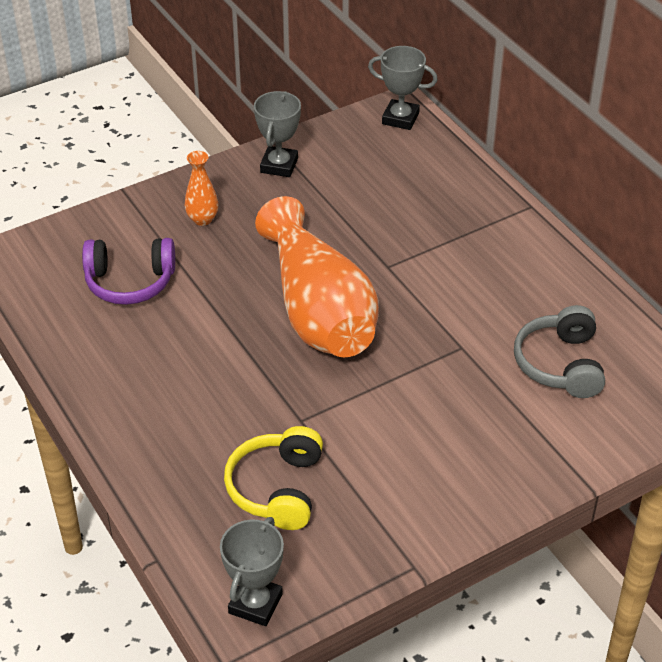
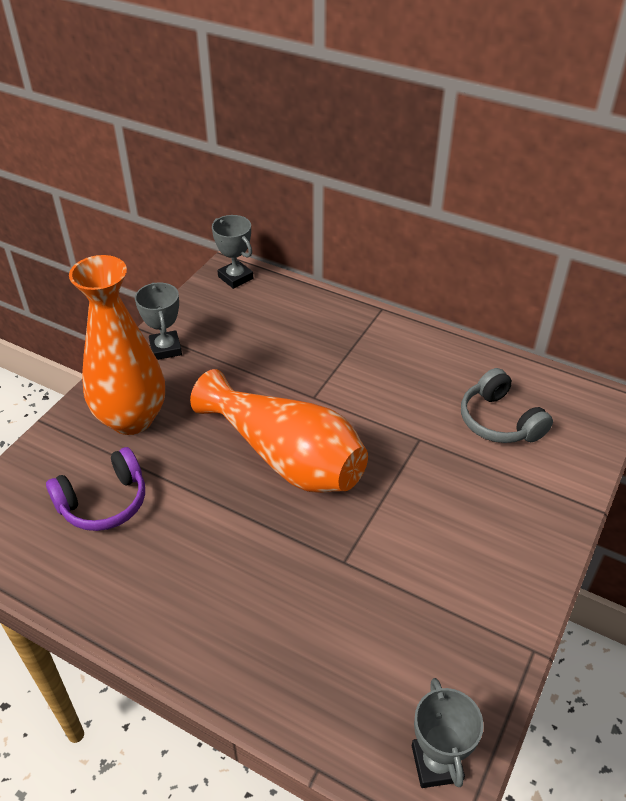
camera: 30 degrees left, 0 degrees up
orange vase [185,151,219,226] -> orange vase [69,255,165,435], size x2.44
yellow headphones [224,426,323,530] -> none
grey trophy [368,46,438,130] -> grey trophy turned 60 degrees clockwise [212,215,253,289]

